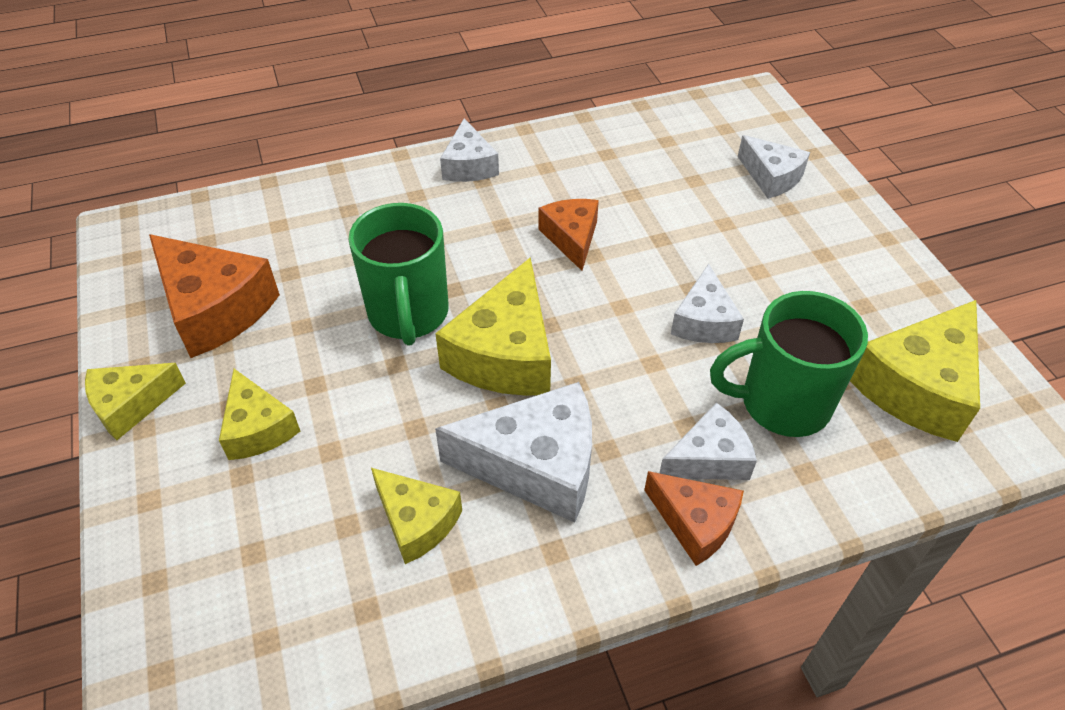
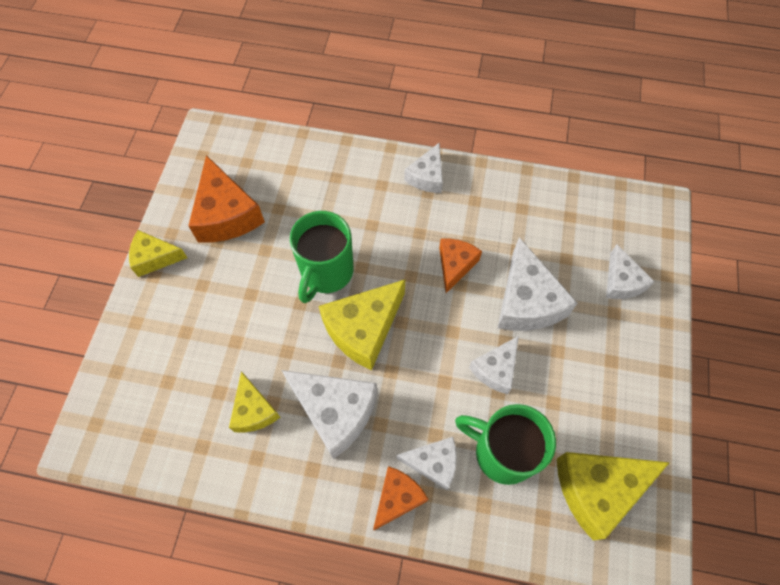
camera: 30 degrees right, 15 degrees up
yellow cheese [219,369,300,460] -> none
orange cheese [644,471,744,566] -> orange cheese turned 120 degrees counterclockwise [373,466,428,530]
none -> white cheese [498,237,578,331]

